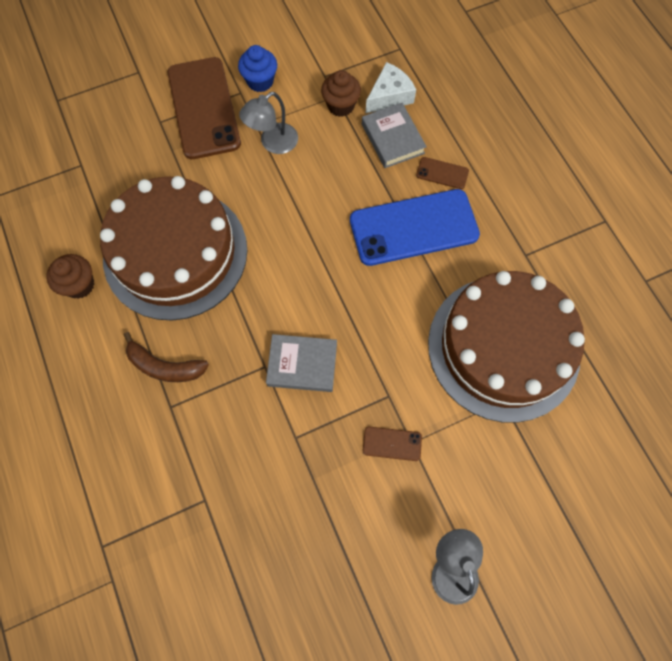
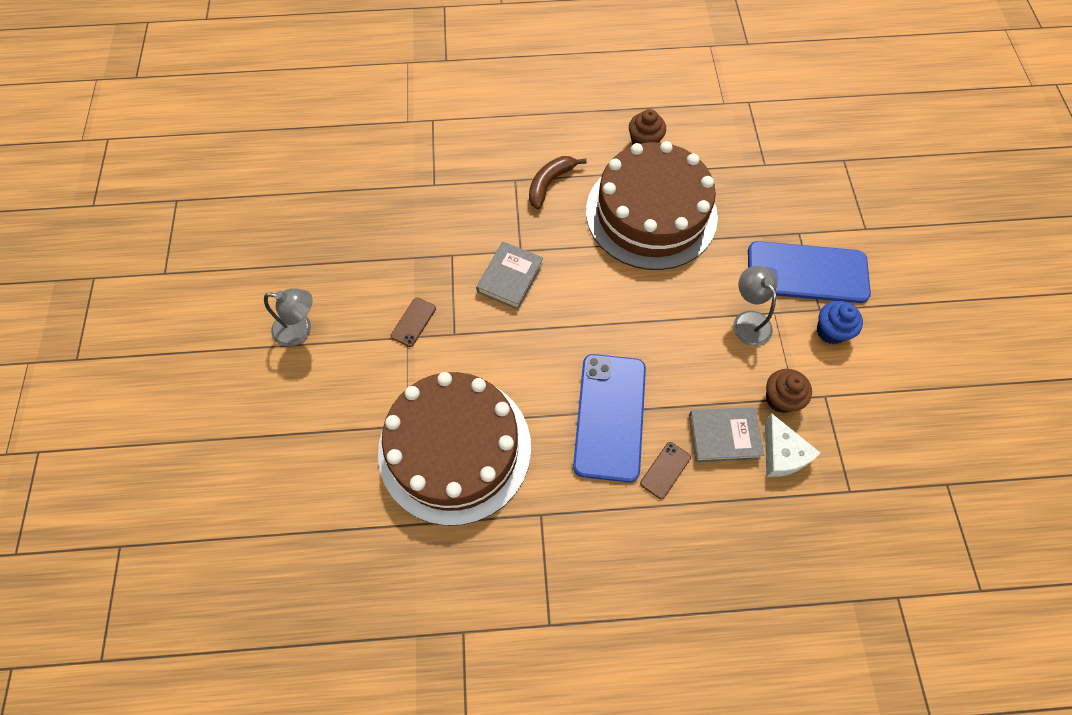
camera: 110 degrees right, 5 degrees down
brown phone [168,57,241,159] -> blue phone [748,241,871,303]

